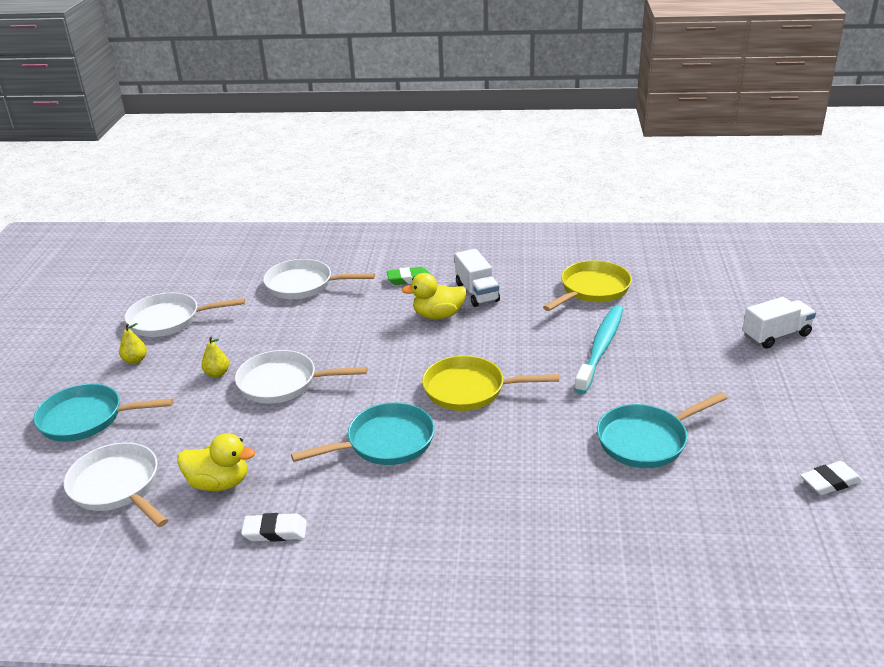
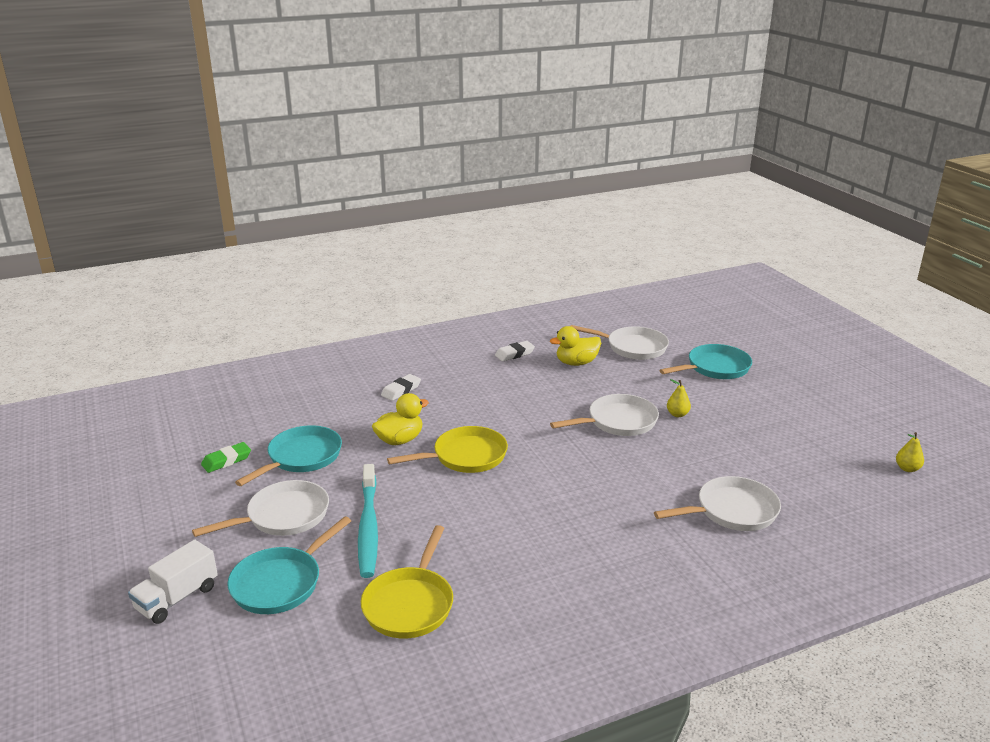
camera: 150 degrees right, 5 degrees down
yellow pear [119,323,147,364] -> yellow pear moved to [896,432,924,472]
white pan [124,292,245,337] -> white pan moved to [192,480,329,537]
turquoise pan [291,402,435,465] -> turquoise pan moved to [227,516,351,614]
green eraser [387,267,429,285] -> green eraser moved to [201,442,251,473]
yellow duck [402,273,467,319] -> yellow duck moved to [372,393,429,445]
white truck [455,249,500,307] -> none
white eraser [800,461,863,495] -> white eraser moved to [381,374,421,401]

